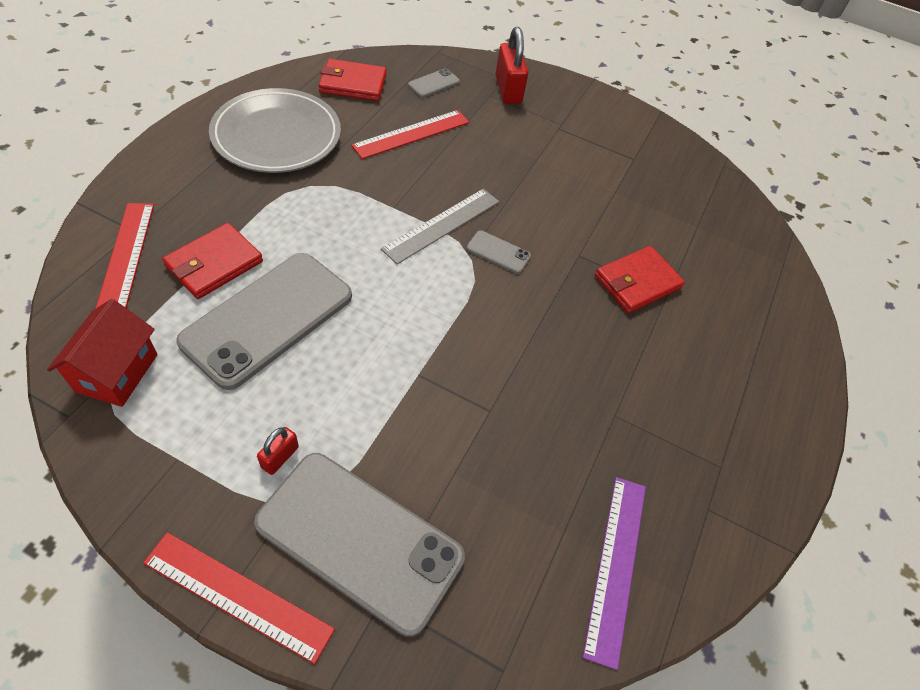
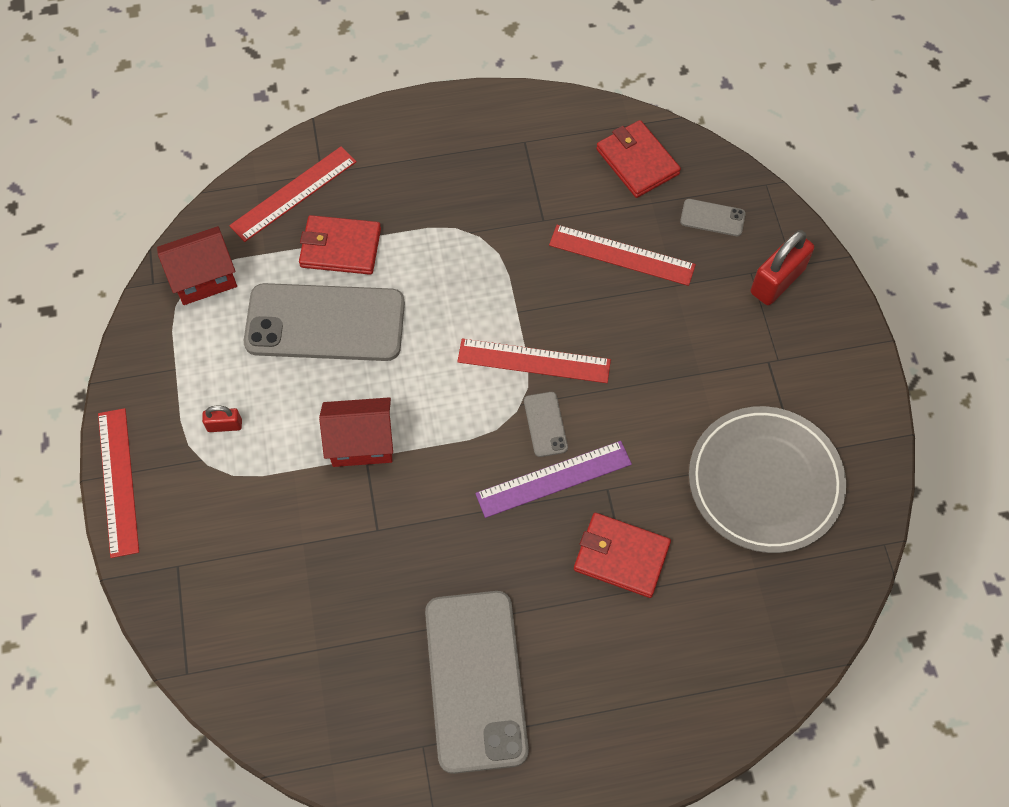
camera: 60 degrees right, 10 degrees up
grey plate [209,88,341,173] -> grey plate moved to [689,406,846,553]
grey phone [254,453,465,637] -> grey phone moved to [425,591,529,774]
grey ruler [381,189,499,264] -> red ruler [457,339,611,383]
purple ruler [583,477,646,670] -> purple ruler moved to [475,441,632,518]
none -> red house [319,397,393,467]

